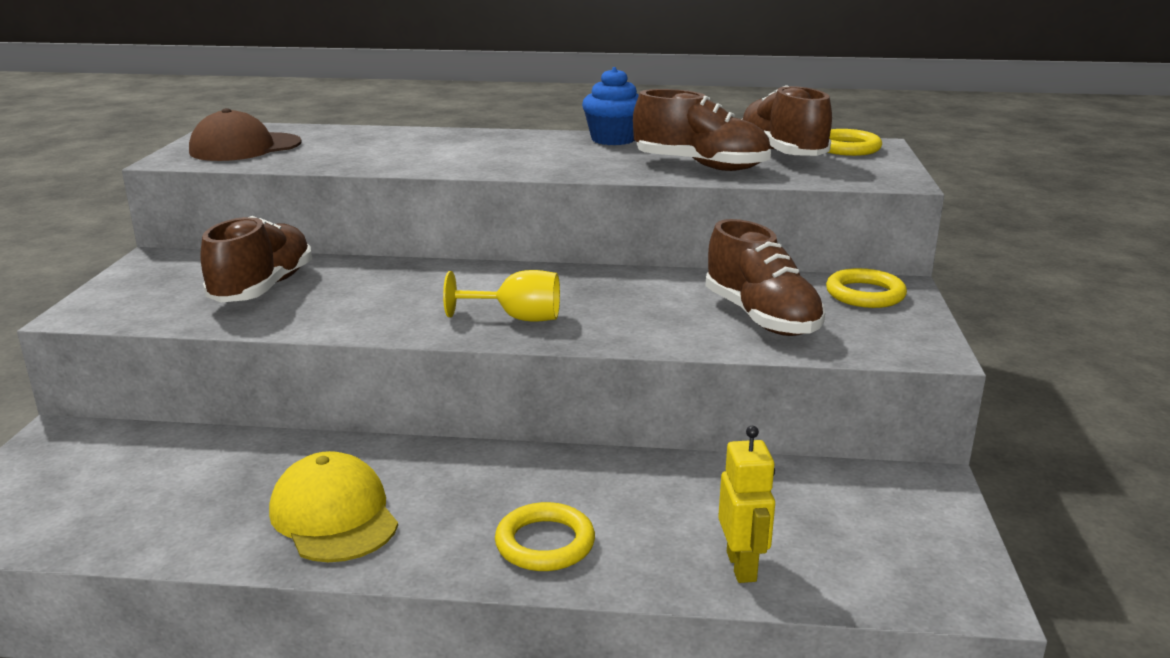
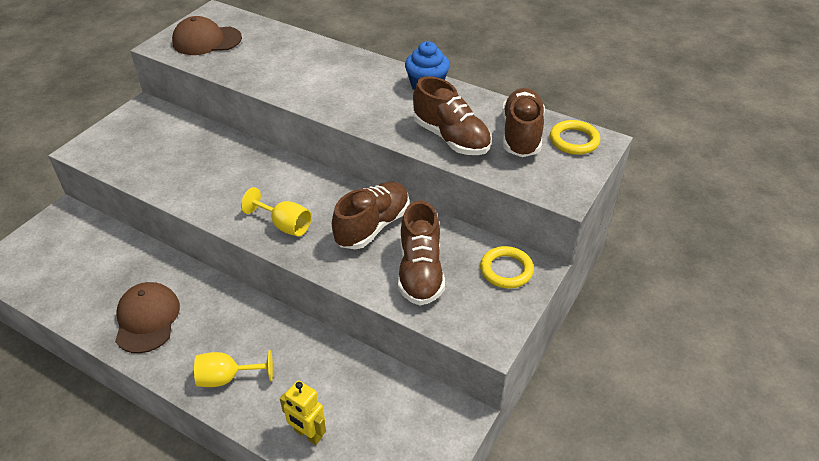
camera: 25 degrees right, 20 degrees up
brown shoe [200,216,312,302] -> brown shoe moved to [332,182,409,249]
yellow cap [269,451,398,562] -> brown cap [115,282,180,353]
yellow ring [495,502,595,571] -> yellow goblet [194,350,273,387]
yellow robot [718,426,775,583] -> yellow robot turned 105 degrees clockwise [280,380,326,445]

